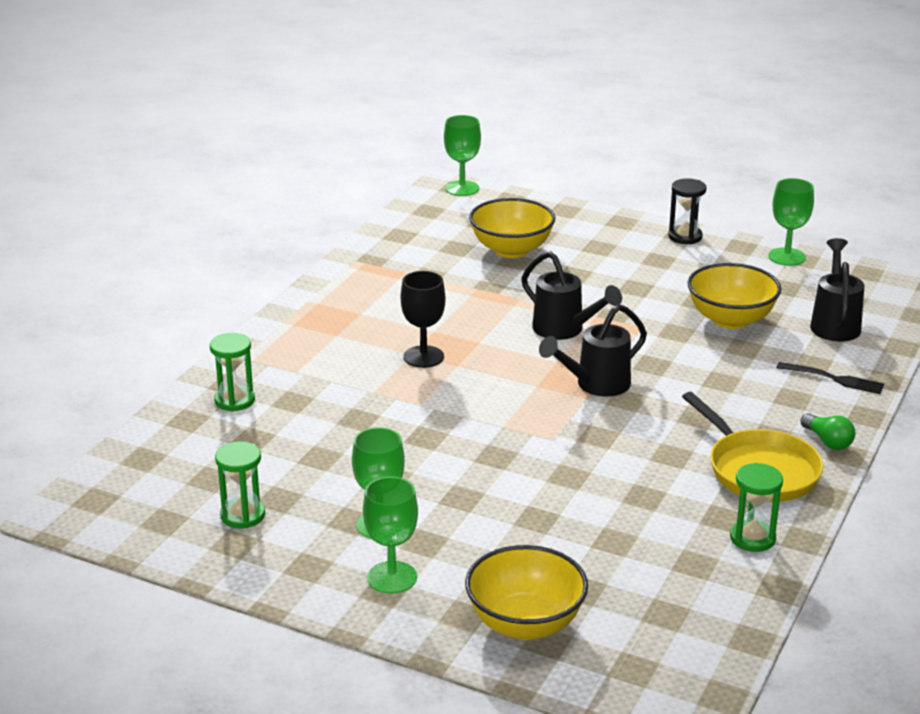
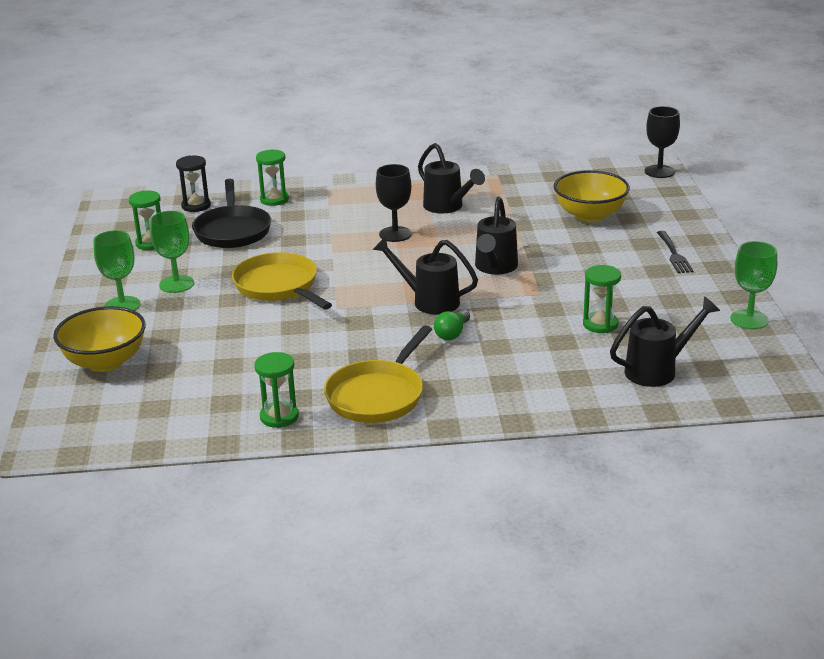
camera: 60 degrees right, 0 degrees up
green goblet [444,115,481,196] -> black goblet [645,106,680,178]
black hourglass [668,178,706,244] -> black hourglass moved to [176,155,211,212]
yellow bowl [687,263,781,329] -> green hourglass [583,265,621,333]
black fork [776,362,885,394] -> black fork moved to [657,231,694,273]
green light bulb [800,413,856,450] -> green light bulb moved to [434,310,470,340]
none -> black pan [192,179,271,248]
none -> yellow pan [232,252,332,310]
none -> black watering can [418,143,485,213]

